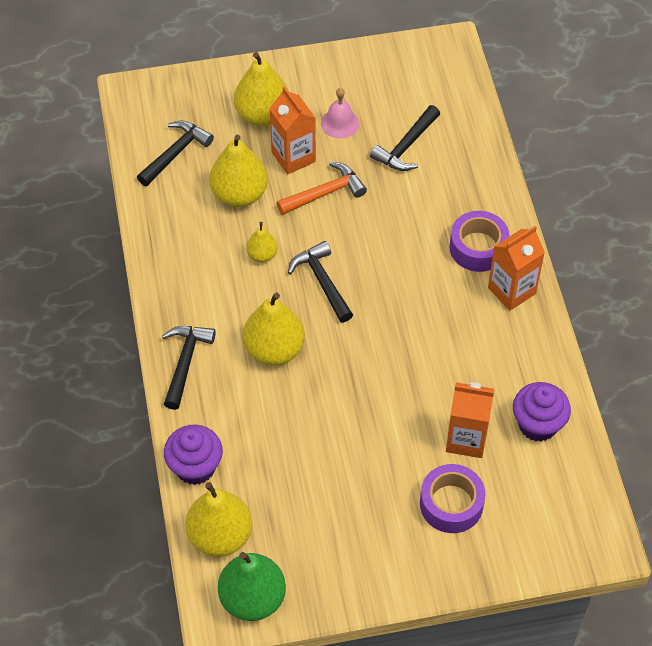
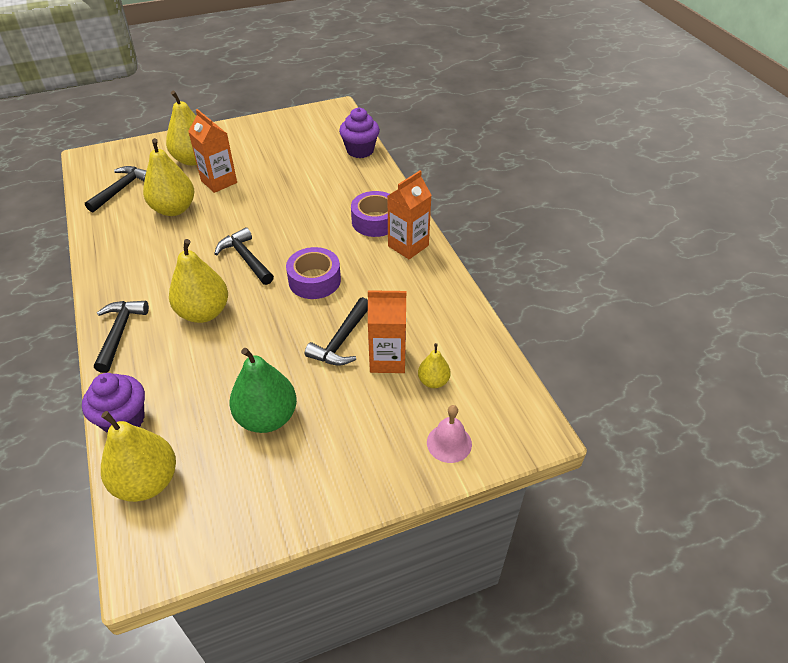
camera: 10 degrees left, 10 degrees down
green pear [218,552,286,621] -> green pear moved to [229,348,297,433]
yellow pear [246,222,278,262] -> yellow pear moved to [418,343,451,388]
orange hammer [277,162,367,215] -> none
pink bell [321,88,359,139] -> pink bell moved to [427,405,472,463]
black hammer [370,105,440,171] -> black hammer moved to [305,297,368,366]
purple tape [420,464,485,533] -> purple tape moved to [286,247,341,299]
purple cupcake [513,382,571,441] -> purple cupcake moved to [339,107,380,158]

